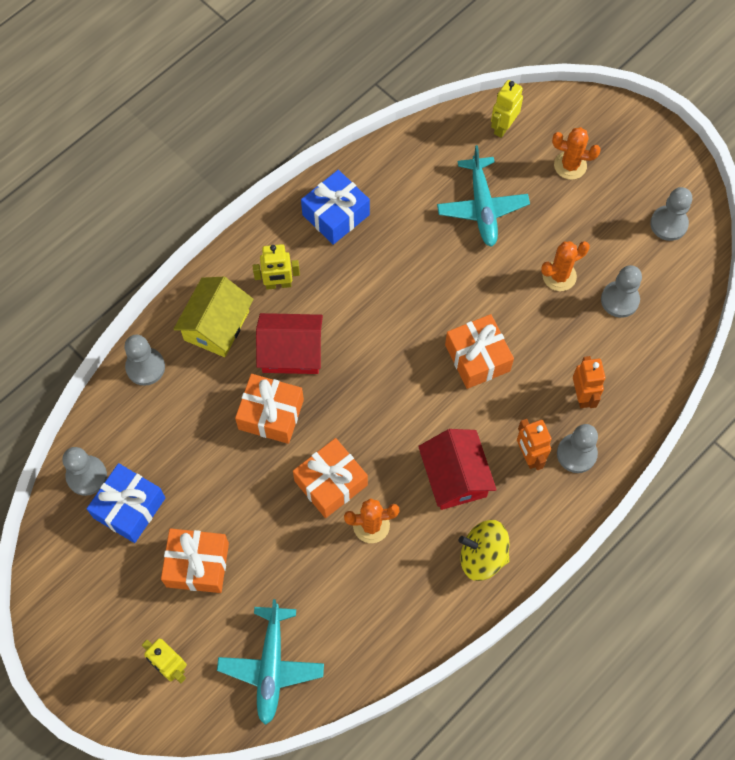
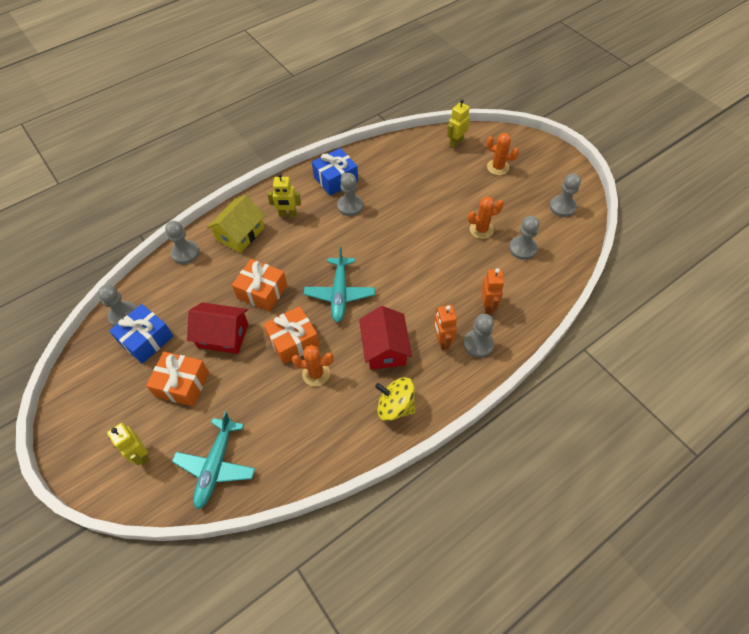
camera: 10 degrees right, 10 degrees down
red house [256,313,323,374] -> red house moved to [187,302,248,354]
turquoise plane [437,145,530,247] -> turquoise plane moved to [304,247,375,323]
orange gift [445,314,514,389] -> none
none -> grey pawn [337,173,363,216]

